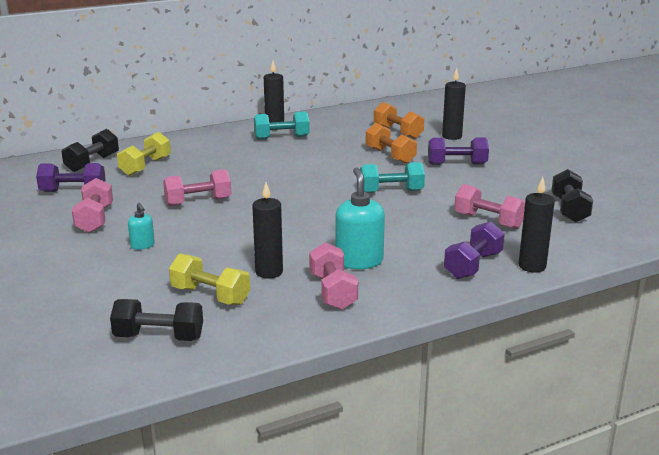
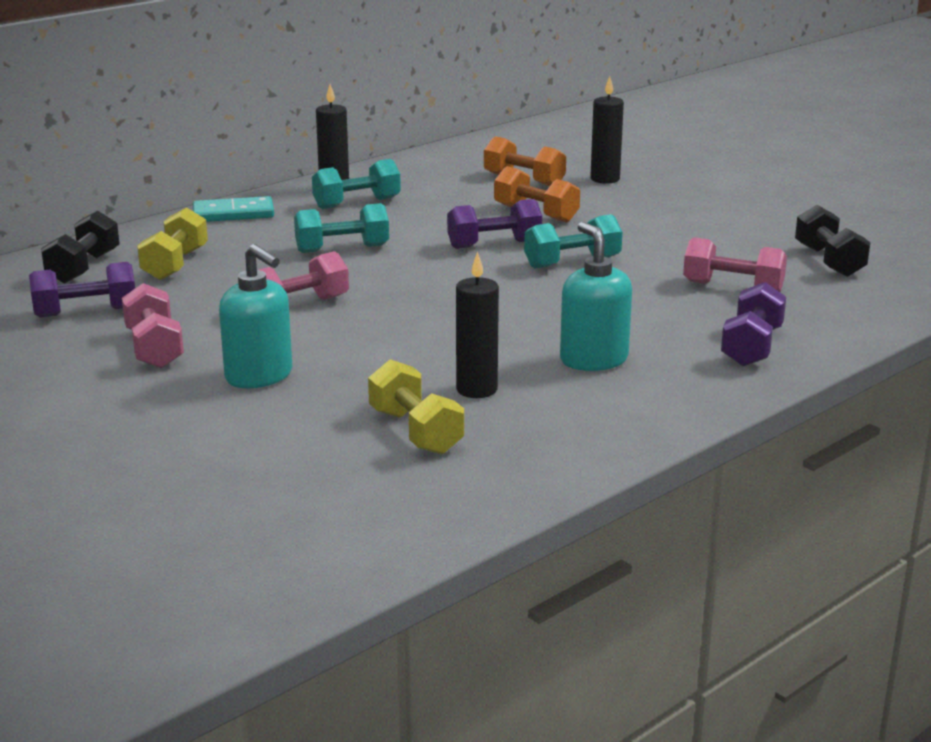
camera: 15 degrees left, 0 degrees up
black dumbbell [110,299,203,341] -> none
turquoise soap dispenser [128,203,155,250] -> turquoise soap dispenser [219,244,292,388], size x1.91
yellow dumbbell [169,254,250,305] -> yellow dumbbell turned 45 degrees clockwise [368,359,464,455]
pink dumbbell [309,242,358,310] -> none
purple dumbbell [428,137,489,165] -> purple dumbbell moved to [447,199,542,249]
black candle [519,177,555,273] -> none
none -> turquoise domino [193,196,274,222]
none -> turquoise dumbbell [294,203,389,253]

